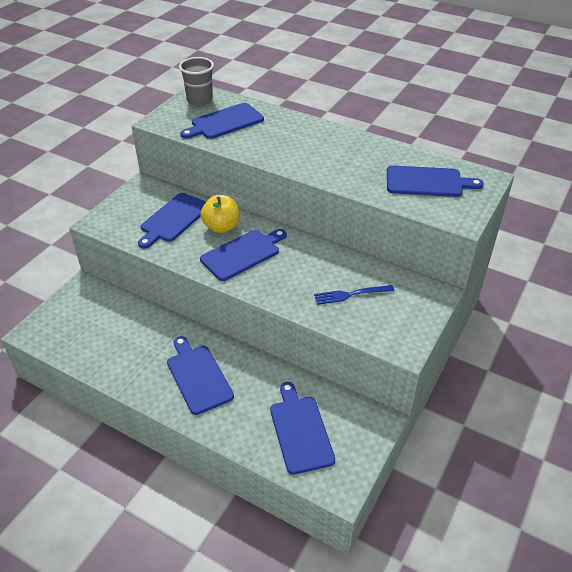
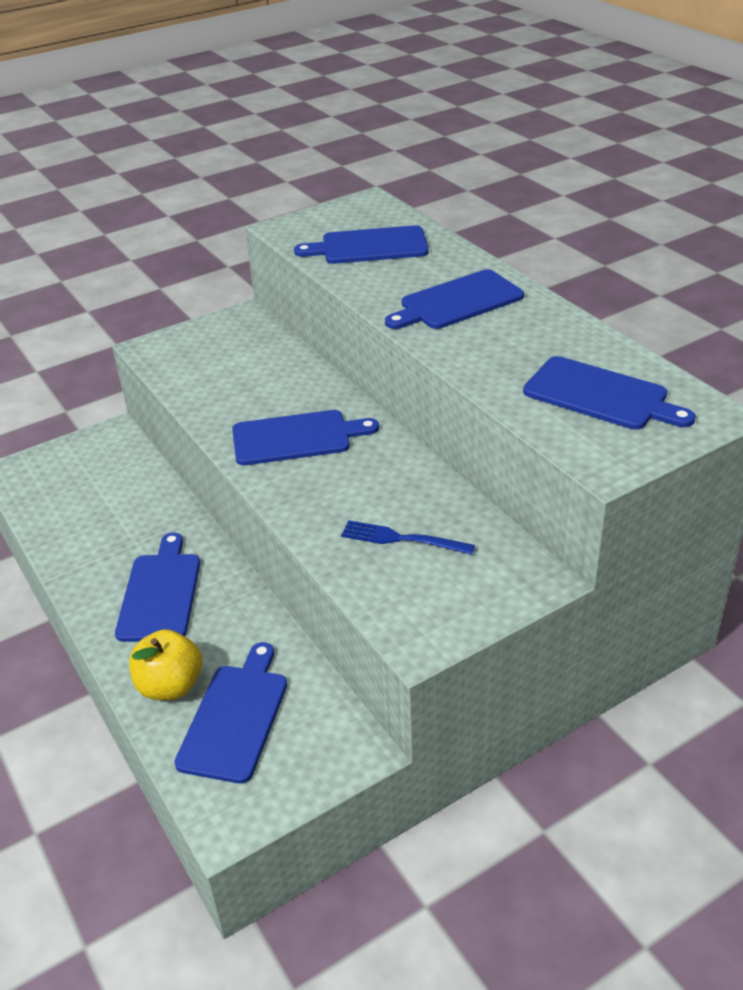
camera: 30 degrees right, 5 degrees down
blue cutting board [138,193,206,249] -> blue cutting board moved to [385,269,524,329]
grey cup [179,57,214,106] -> none
yellow apple [200,195,240,233] -> yellow apple moved to [129,629,202,700]

